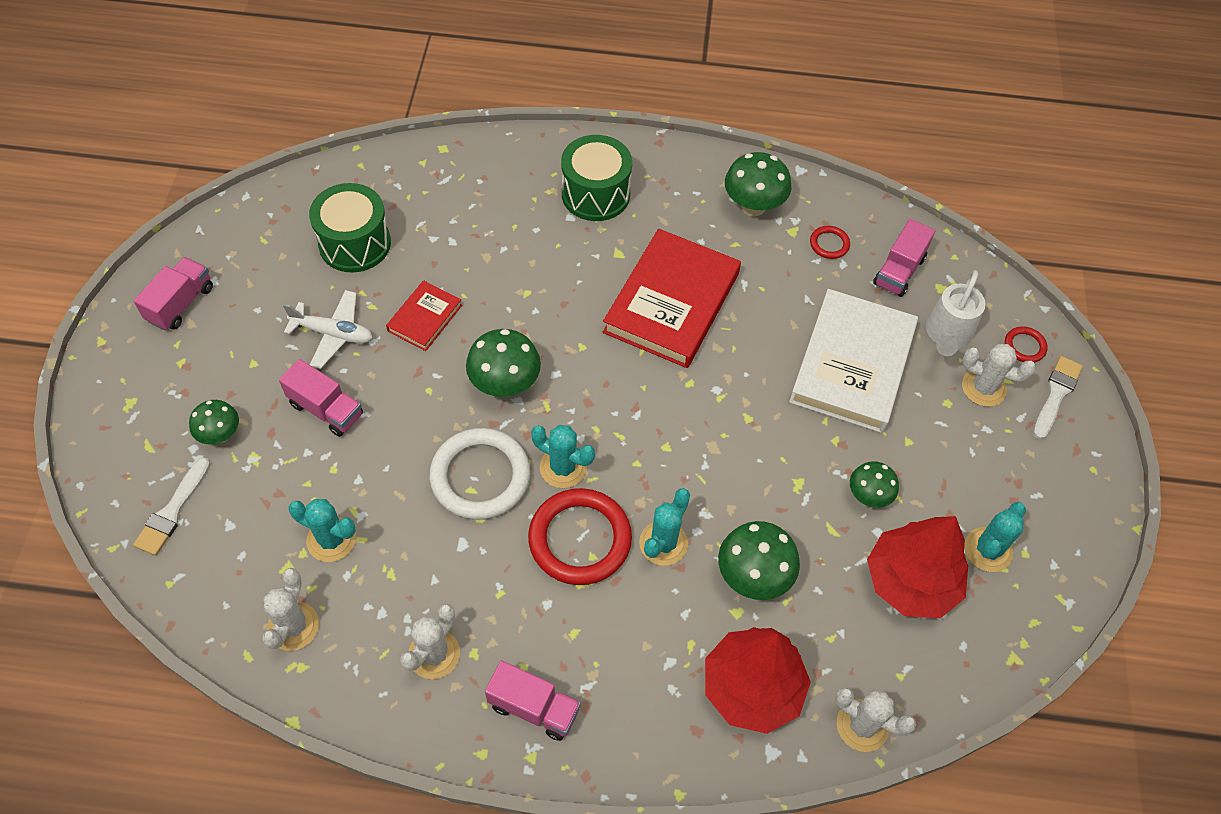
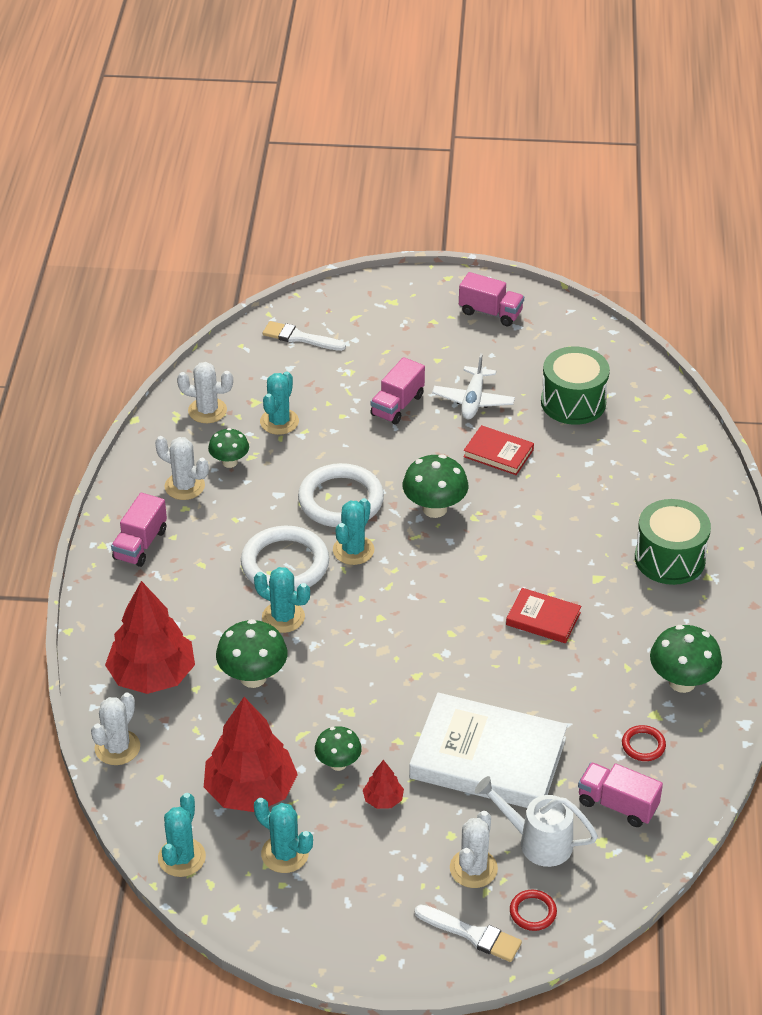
camera: 90 degrees right, 15 degrees down
green mushroom [189,400,239,445] -> green mushroom moved to [208,428,249,468]
red ring [528,488,632,585] -> white ring [241,525,329,591]
red book [603,229,741,368] -> red book [506,588,581,643], size x0.49
none -> turquoise cactus [158,793,206,877]
none -> red tree [363,760,404,809]

